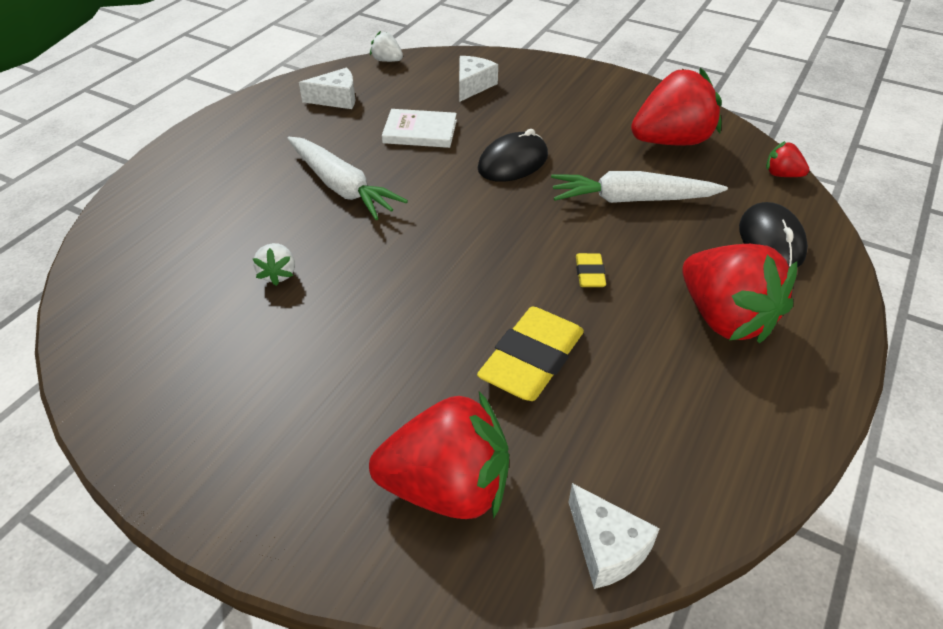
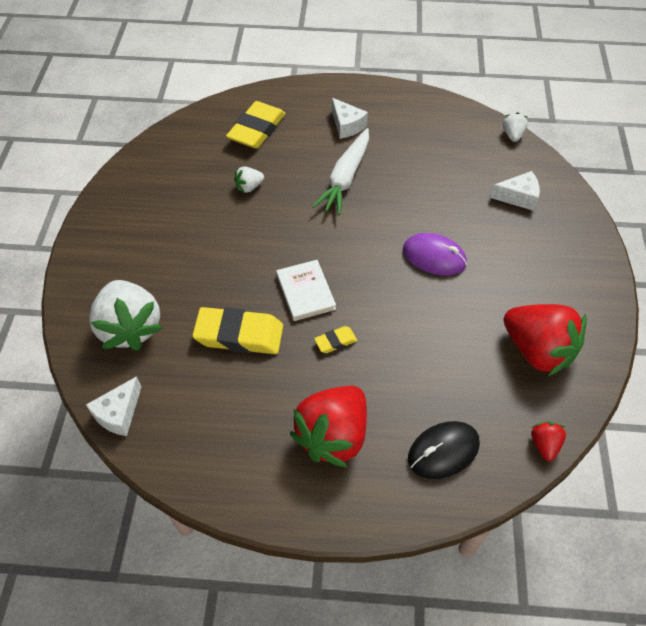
camera: 65 degrees right, 10 degrees up
white cheese [299,67,355,109] -> white cheese moved to [332,98,368,139]
red strawberry [369,392,509,519] -> white strawberry [89,280,163,351]
white book [382,109,457,148] -> white book moved to [276,260,336,321]
black mouse [478,129,548,182] -> purple mouse [403,233,467,275]
white carrot [551,171,728,203] -> none
none -> yellow eraser [226,101,286,149]

